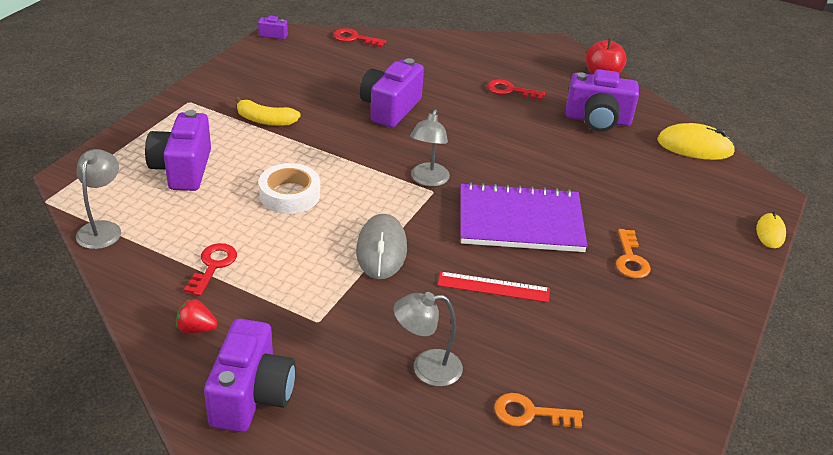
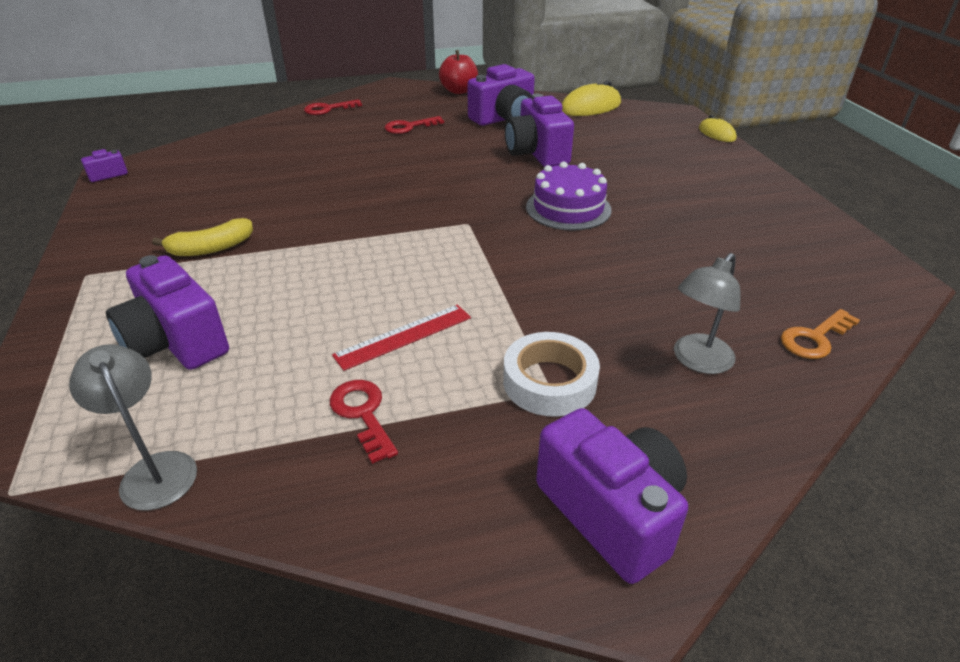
camera: 40 degrees left, 0 degrees up
red strawberry [176,299,218,333] -> none
white tape [259,163,320,214] -> white tape moved to [503,332,600,417]
red key [333,28,386,47] -> red key moved to [304,99,362,115]
grey mouse [356,214,407,279] -> none
purple camera [360,58,424,128] -> purple camera moved to [505,94,574,167]
grey lamp [410,109,450,187] -> none
red ruler [438,272,550,303] -> red ruler moved to [332,305,471,371]
purple notebook [461,182,588,252] -> purple cake [526,162,612,231]
orange key [616,229,651,279] -> none

